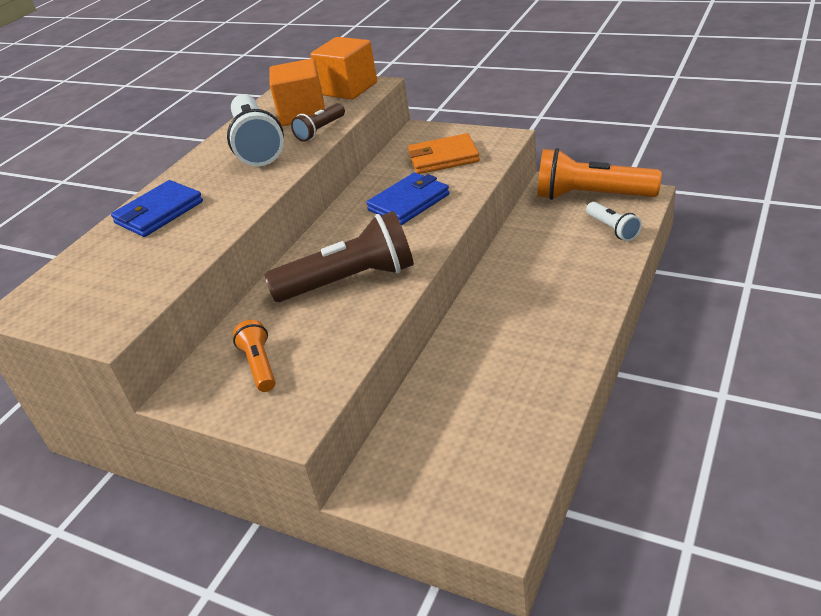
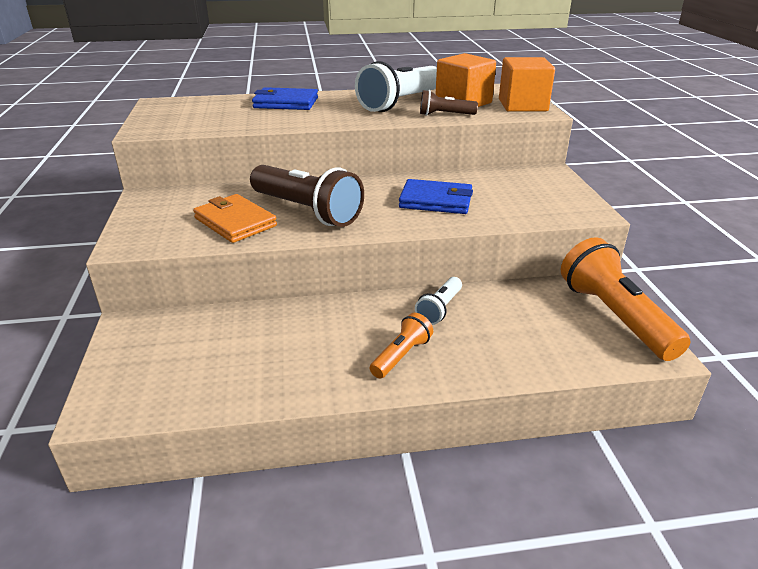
camera: 50 degrees right, 5 degrees down
orange flashlight [233,320,276,392] -> orange flashlight moved to [370,313,433,378]
orange wallet [408,133,480,174] -> orange wallet moved to [193,194,277,243]
white flashlight [586,202,642,241] -> white flashlight moved to [415,277,462,325]

